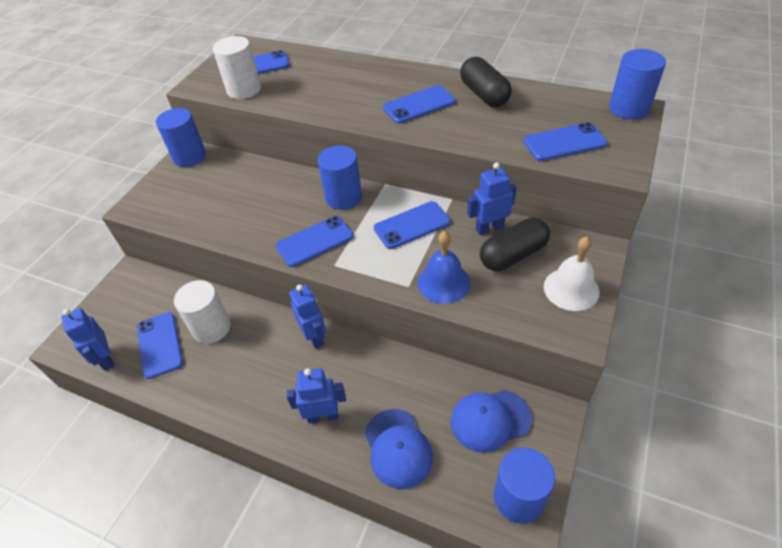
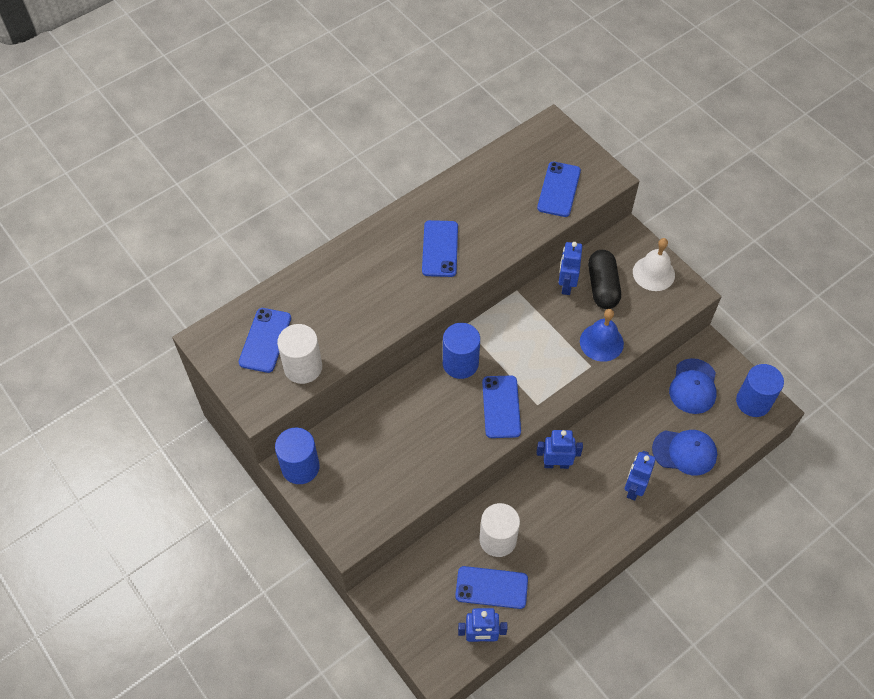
camera: 65 degrees left, 10 degrees up
blue phone [374,201,450,249] -> none
black capsule [460,57,512,107] -> none
blue cylinder [609,49,666,120] -> none

